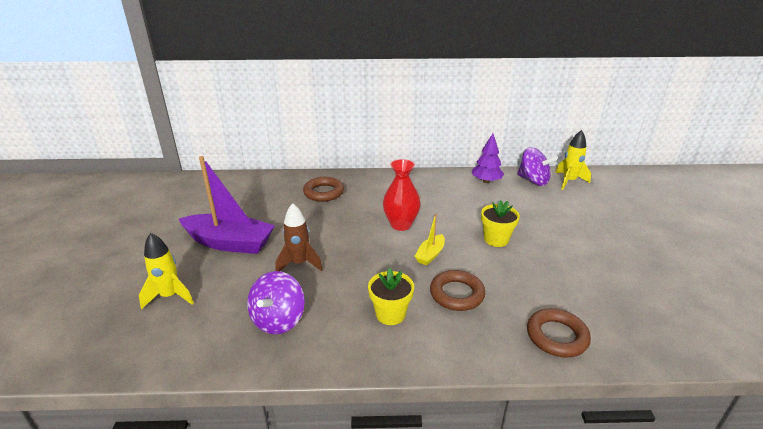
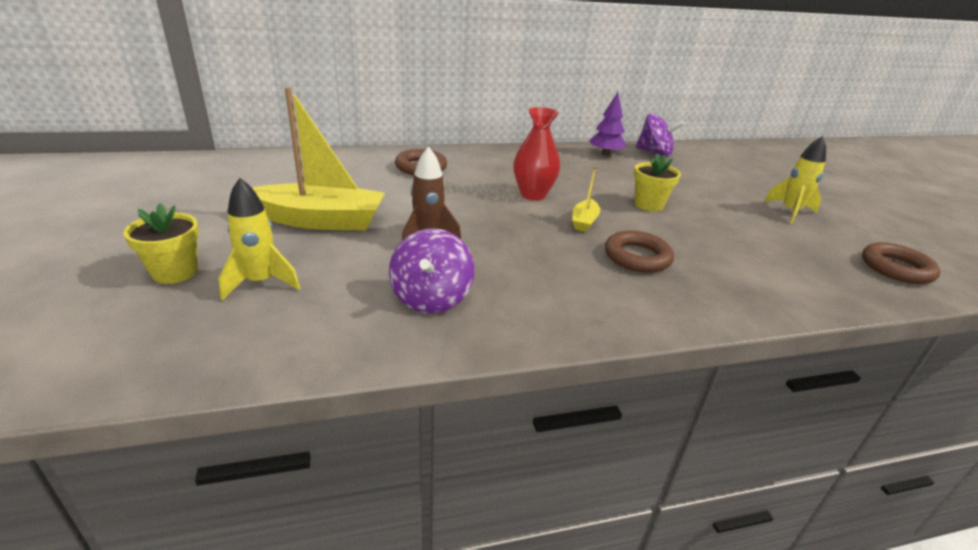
camera: 15 degrees left, 0 degrees up
purple boat [179,156,275,254] -> yellow boat [252,87,385,231]
yellow flower pot [368,268,414,325] -> yellow flower pot moved to [123,203,199,284]
brown ring [527,308,591,358] -> brown ring moved to [862,242,941,284]
yellow rocket [555,130,591,190] -> yellow rocket moved to [764,136,826,223]

